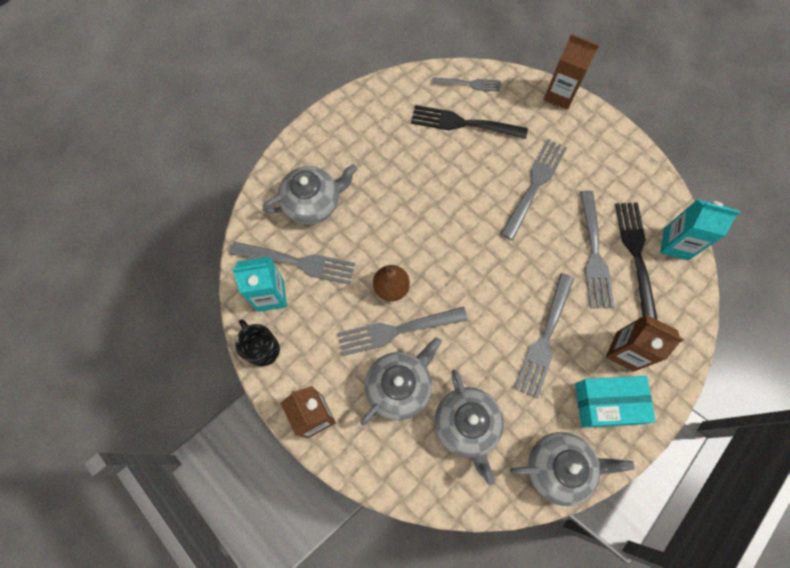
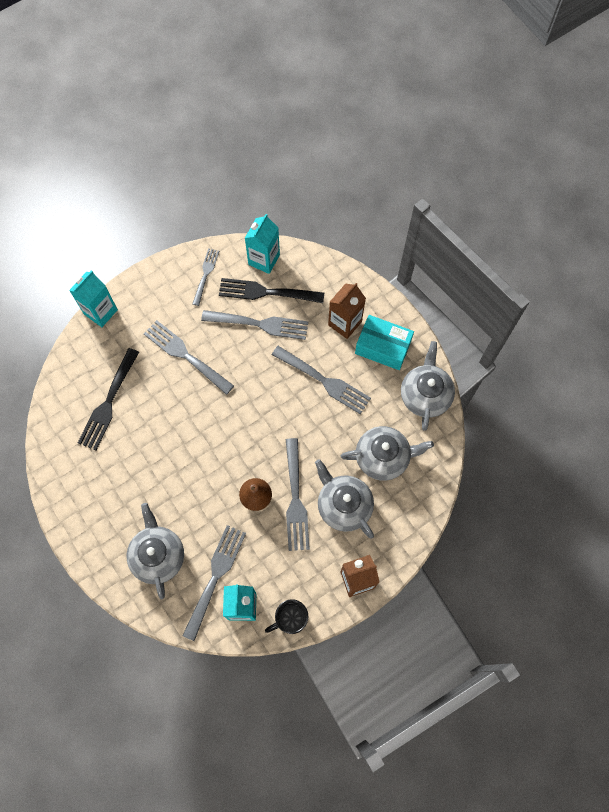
camera: 80 degrees left, 0 degrees up
grey fork [432,78,500,92] -> grey fork moved to [192,248,219,306]
brown carton [544,34,599,110] -> turquoise carton [69,270,118,327]
turquoise box [575,376,656,428] -> turquoise box turned 75 degrees counterclockwise [355,315,414,370]

